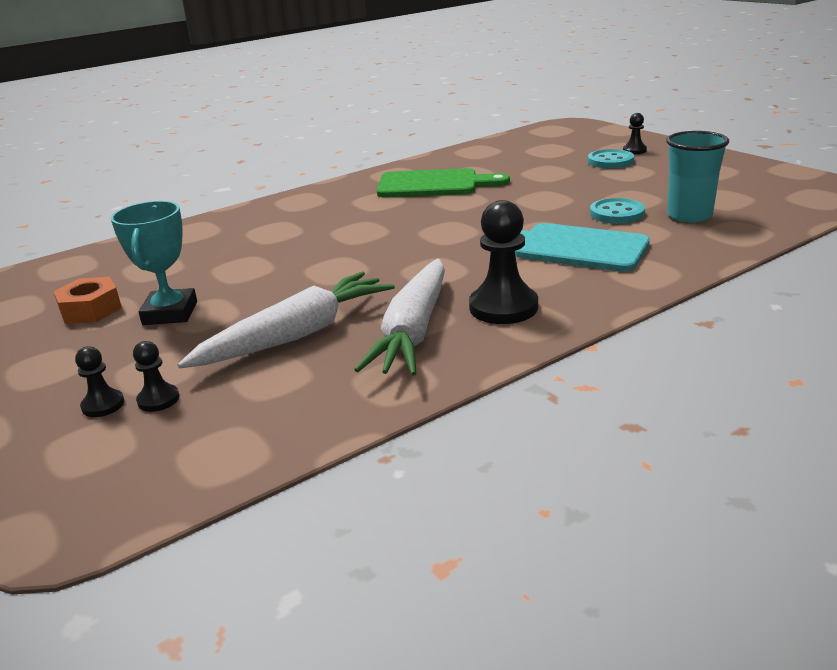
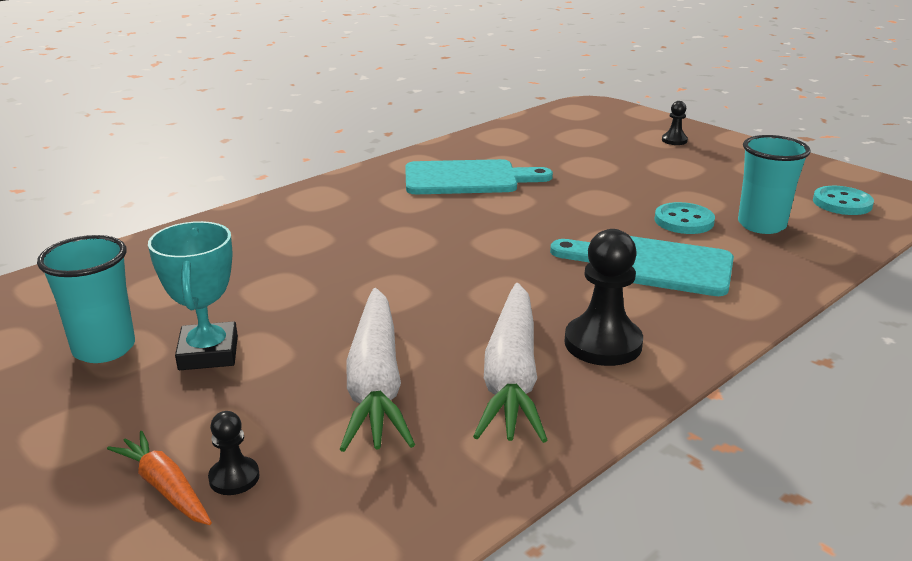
camera: 10 degrees left, 0 degrees up
orange nut [53,277,122,324] -> turquoise cup [37,235,135,363]
black pawn [75,346,124,417] -> orange carrot [107,431,212,525]
white carrot [178,271,395,368] -> white carrot turned 135 degrees clockwise [340,288,415,452]
green cutting board [377,168,510,197] -> turquoise cutting board [405,159,553,194]
turquoise button [588,149,634,169] -> turquoise button moved to [813,186,874,215]

